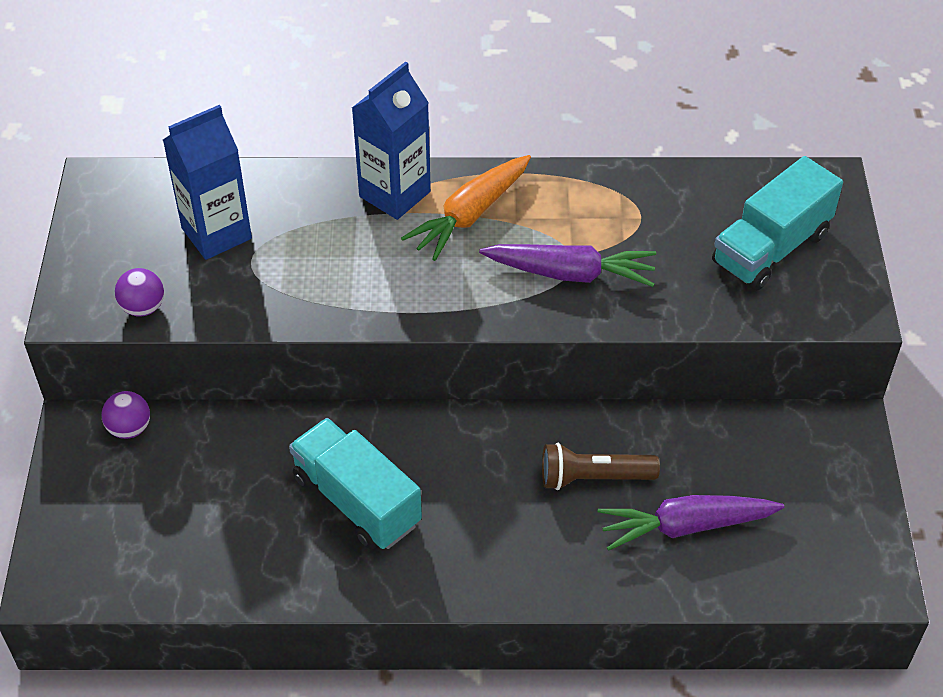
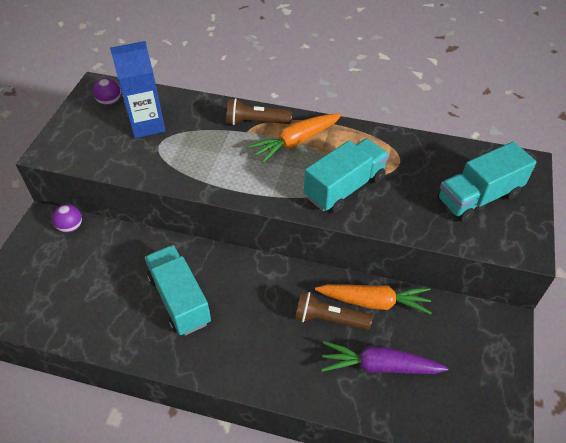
camera: 15 degrees right, 0 degrees up
purple ball [115,268,164,317] -> purple ball moved to [93,78,121,106]
blue carton [352,61,431,220] -> brown flashlight [226,98,292,125]
purple carrot [479,244,656,287] -> turquoise truck [304,138,389,213]
none -> orange carrot [315,284,432,314]

